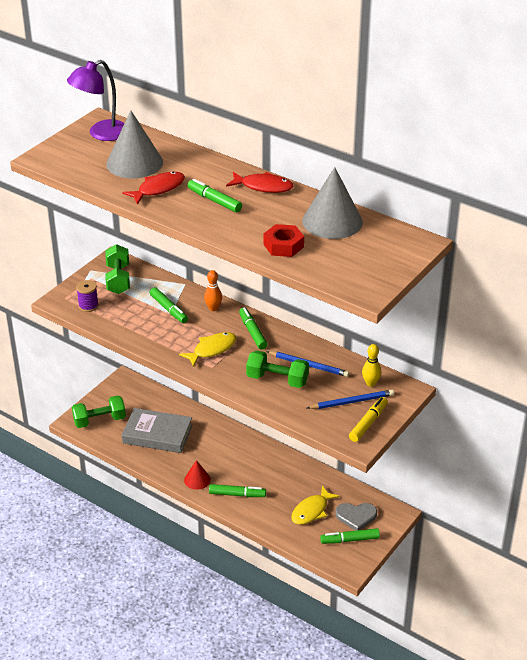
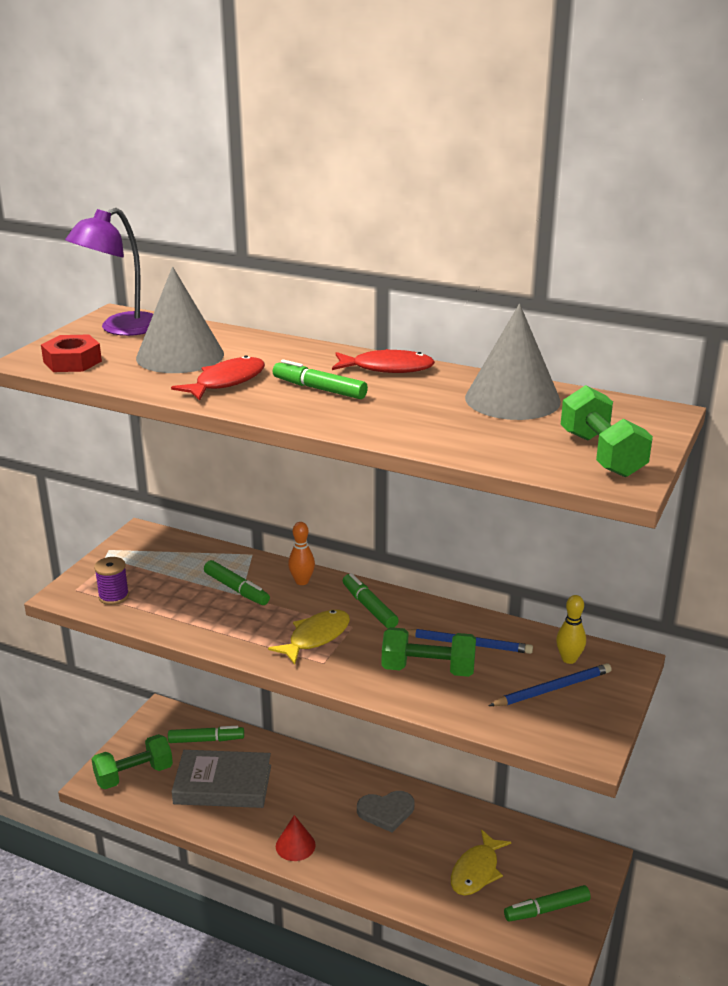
camera: 10 degrees left, 10 degrees down
green dumbbell [105,244,130,294] -> green dumbbell moved to [561,385,653,477]
green marker [209,484,266,497] -> green marker moved to [168,726,244,743]
red nut [264,224,304,257] -> red nut moved to [41,335,102,372]
grey heart [335,503,377,531] -> grey heart moved to [357,791,414,832]
yellow marker [349,397,388,442] -> none

